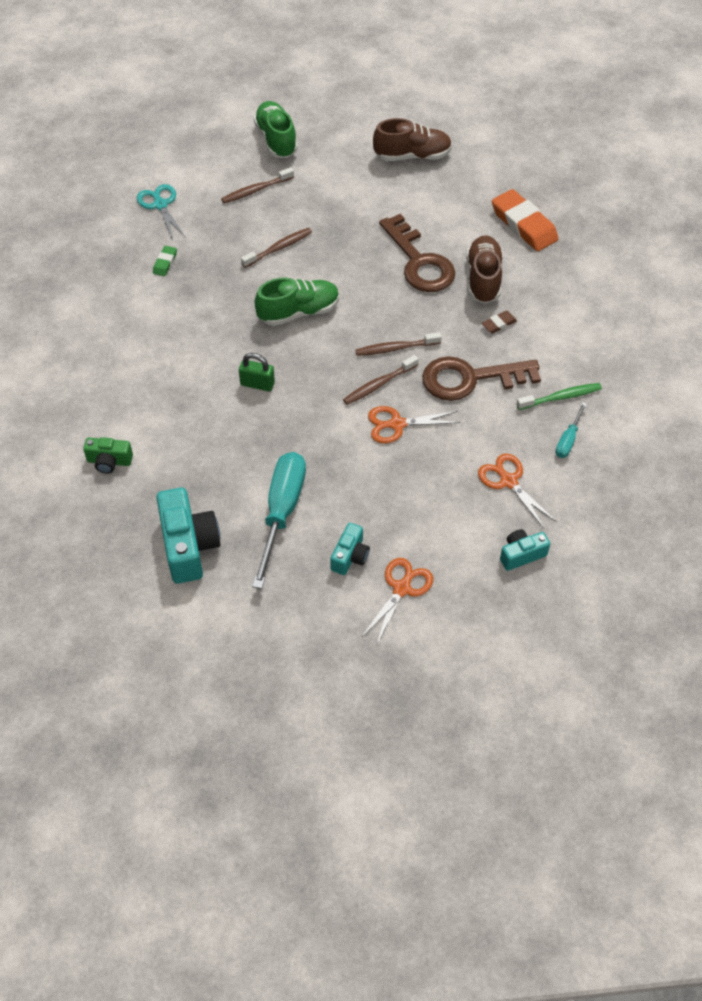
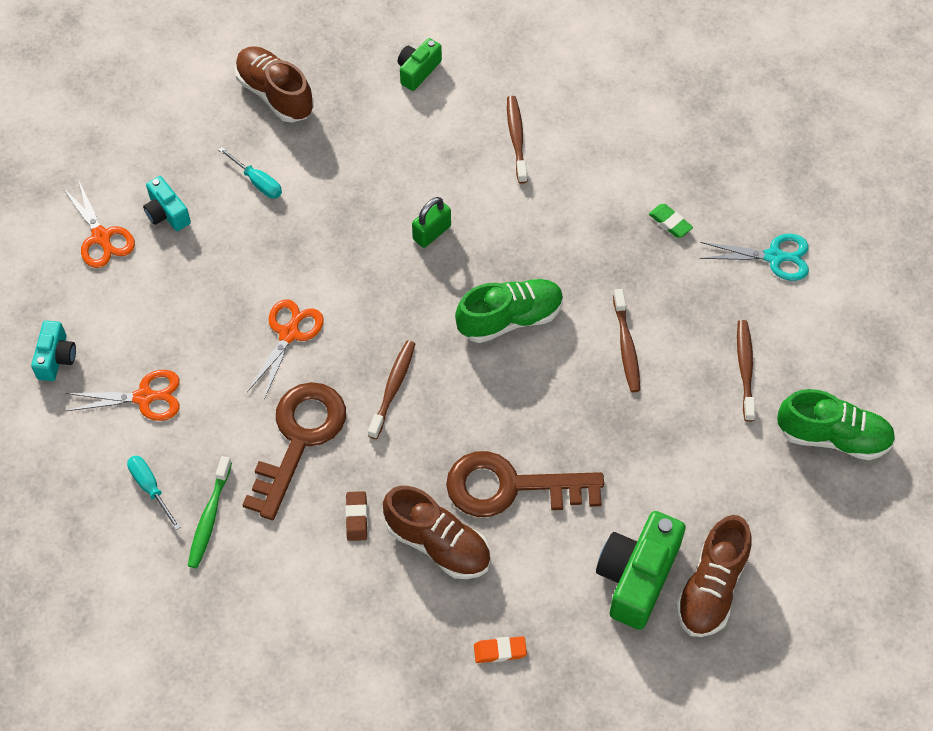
camera: 120 degrees right, 5 degrees up
turquoise camera [156,488,220,584] -> brown shoe [235,46,314,123]
turquoise screwdriver [252,452,306,589] -> turquoise screwdriver [218,147,282,199], size x0.48
green shoe [255,278,339,326] -> green shoe turned 120 degrees counterclockwise [455,279,563,343]
brown toothbrush [343,355,419,405] -> brown toothbrush moved to [507,96,527,184]
orange eraser [492,189,558,251] -> orange eraser [474,636,527,663], size x0.46
none -> green camera [596,511,686,630]

